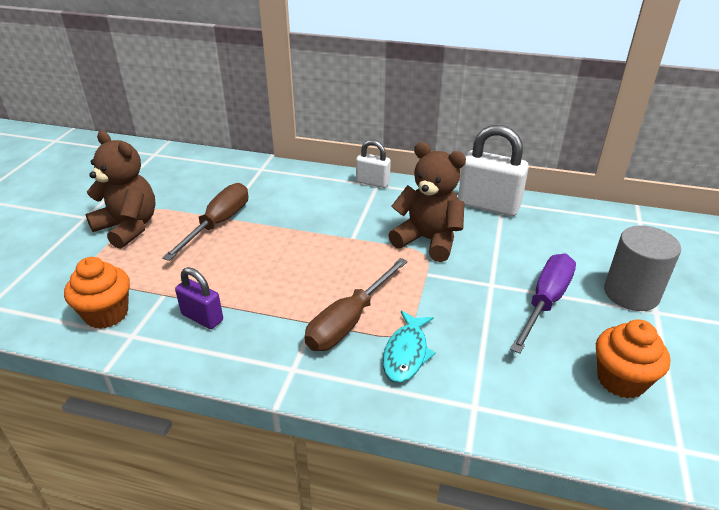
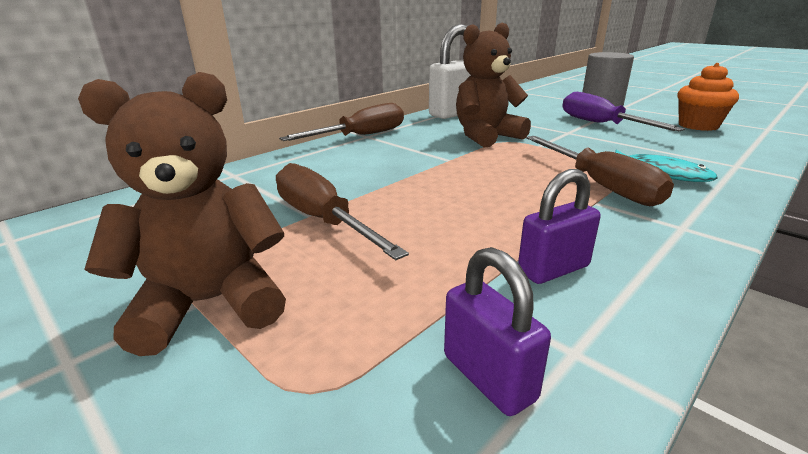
camera: 60 degrees left, 10 degrees down
orange cupcake [64,257,130,329] -> purple padlock [444,247,551,416]
white padlock [356,140,391,188] -> brown screwdriver [279,103,404,141]

